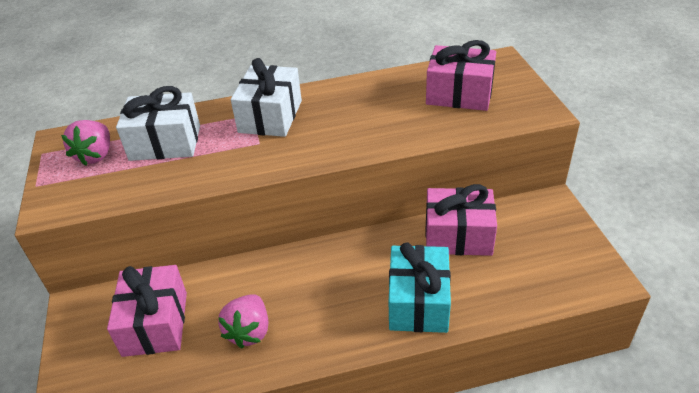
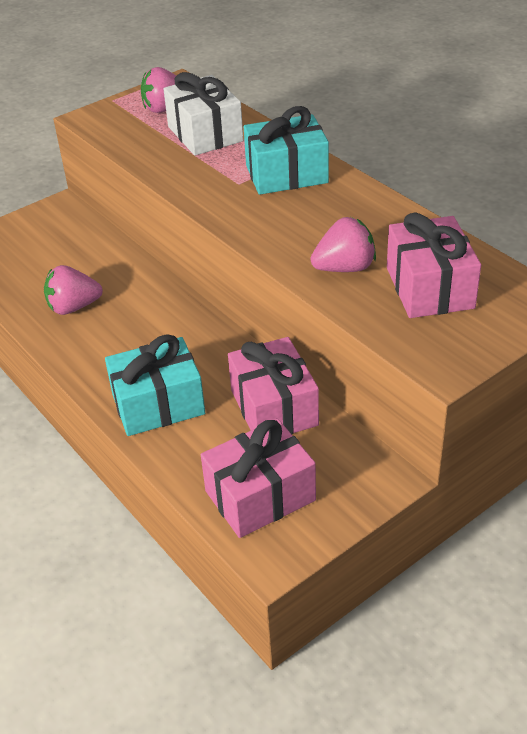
camera: 65 degrees right, 0 degrees up
pink gift [107,265,187,357] -> pink gift moved to [201,419,316,538]
white gift [231,58,302,137] -> turquoise gift [244,106,329,195]
none -> pink strawberry [311,217,376,272]

